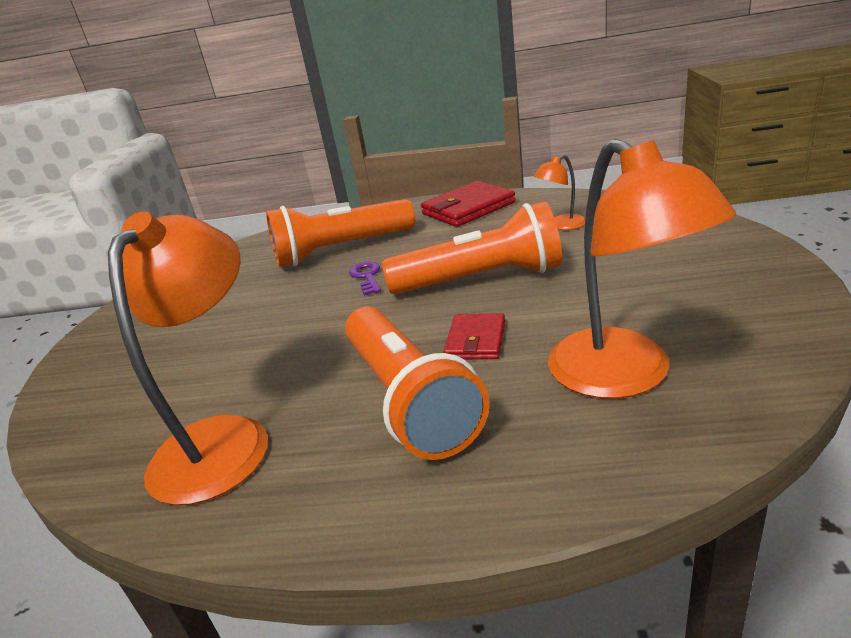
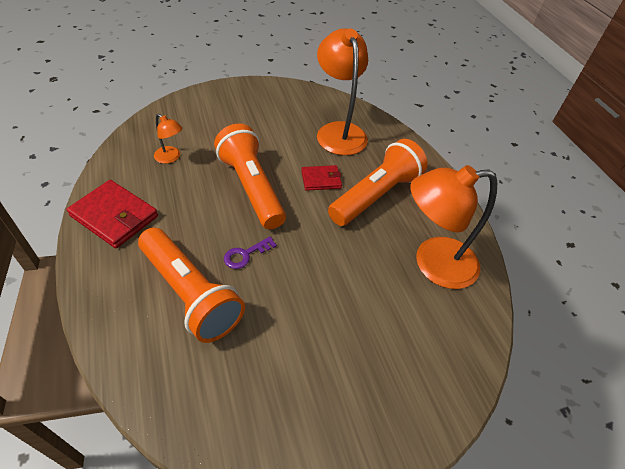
camera: 120 degrees left, 20 degrees up
orange lamp [548,139,736,399] -> orange lamp turned 60 degrees counterclockwise [317,28,368,155]

